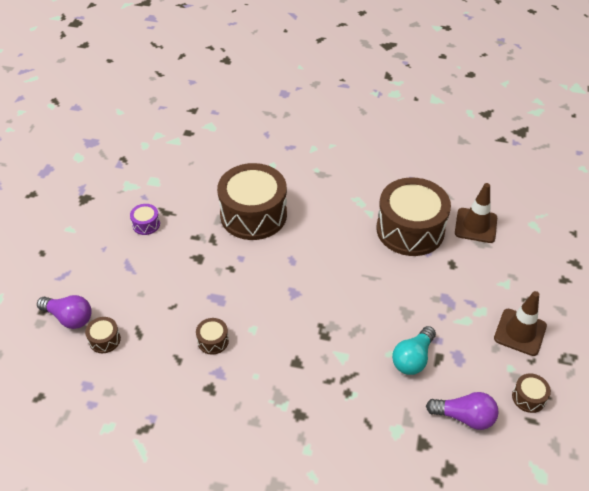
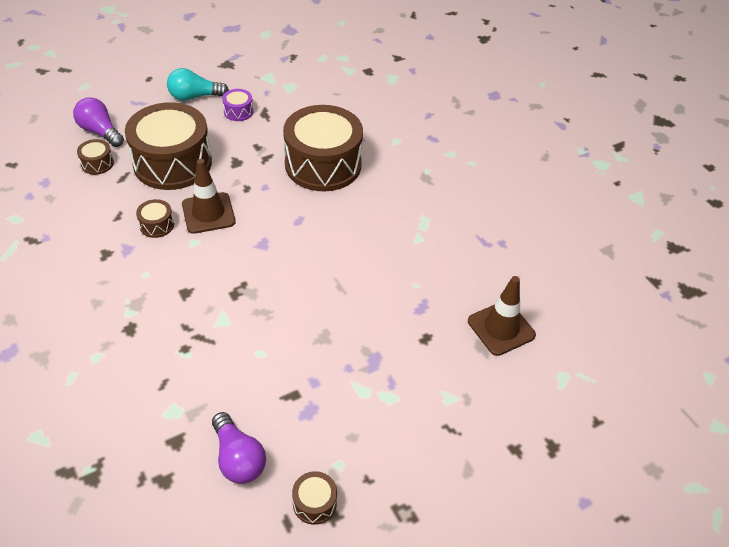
camera: 45 degrees right, 0 degrees up
purple light bulb [37,295,92,329] -> purple light bulb turned 150 degrees clockwise [73,97,124,147]
brown drum [377,177,451,256] -> brown drum moved to [125,102,212,190]
turquoise light bulb [392,326,436,375] -> turquoise light bulb moved to [167,68,229,101]
brown traffic cone [494,291,547,356] -> brown traffic cone moved to [182,159,236,234]

